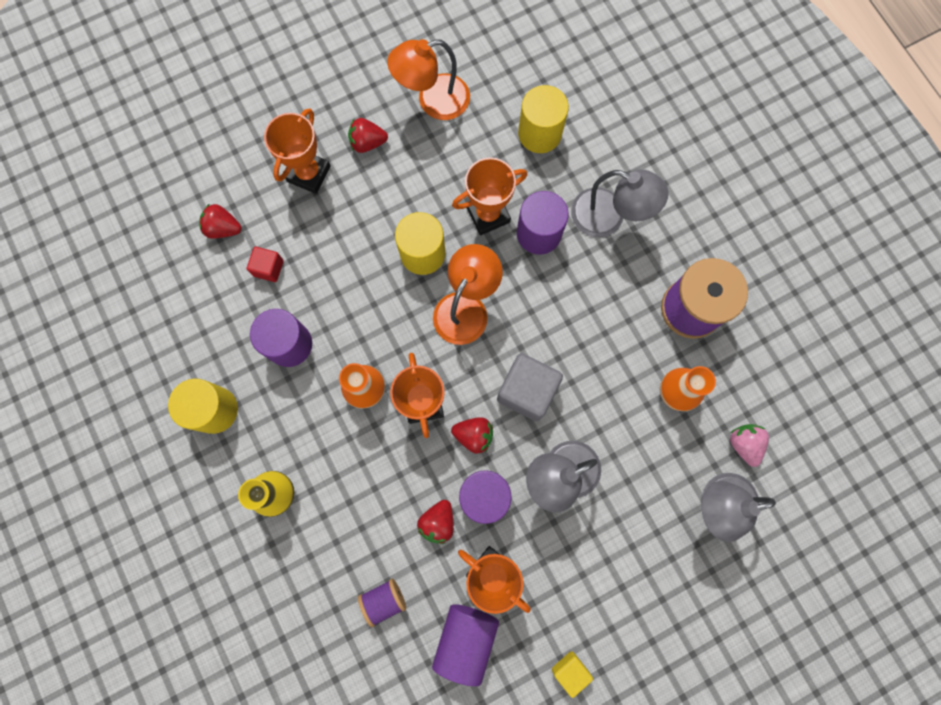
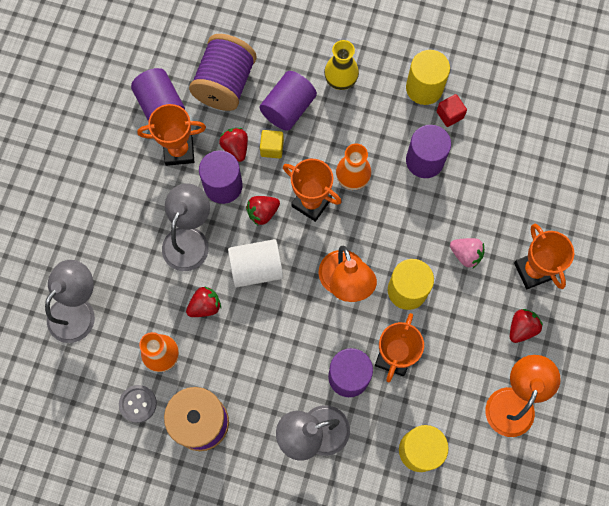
camera: 135 degrees right, 5 degrees down
red strawberry [199,203,242,239] -> red strawberry moved to [186,286,221,317]
red cube [247,247,284,282] -> red cube moved to [437,94,467,127]
purple spool [358,579,406,627] -> purple spool [189,34,257,111], size x2.02
grey cube [497,353,563,421] -> white cylinder [228,239,283,287]
yellow cube [552,651,593,698] -> yellow cube moved to [260,130,284,159]
pink strawberry [730,424,769,467] -> pink strawberry moved to [450,238,485,268]
none -> grey button [119,385,157,423]
none -> purple cylinder [260,71,317,131]

